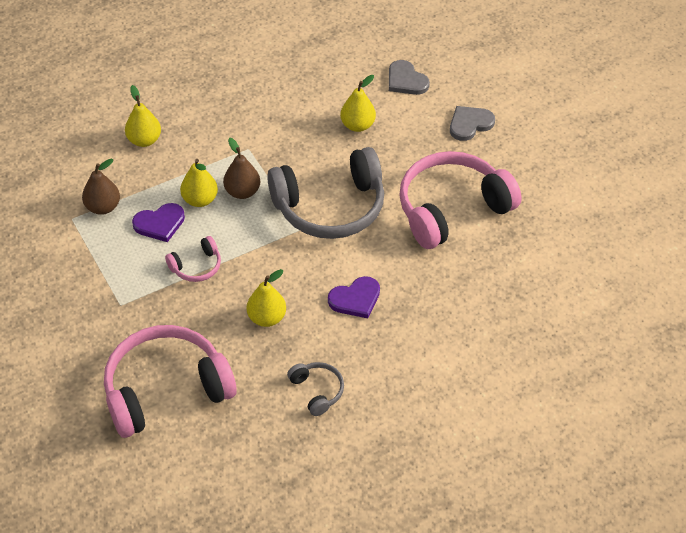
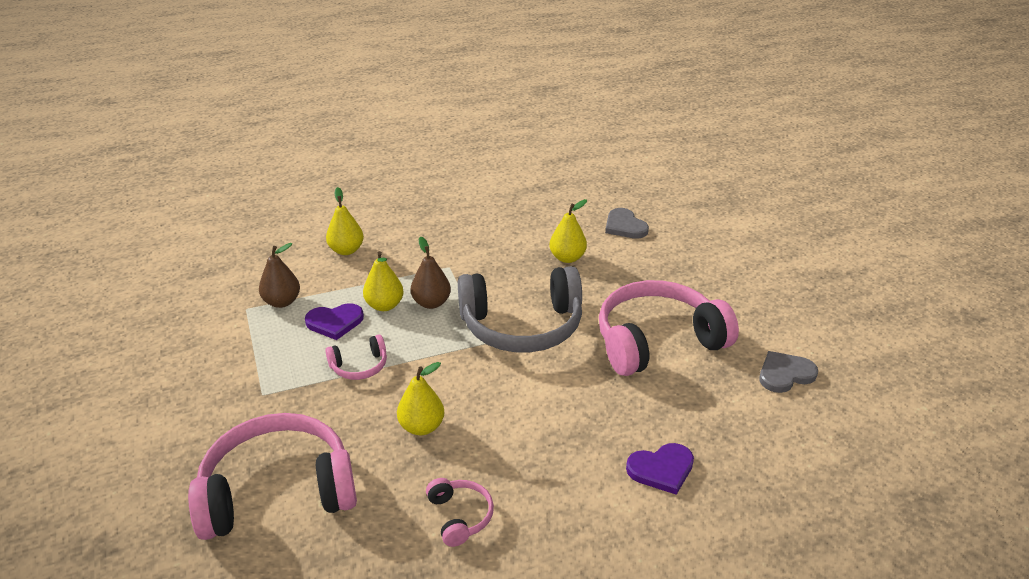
camera: 10 degrees right, 15 degrees down
grey headphones [287,362,344,416] -> pink headphones [426,478,494,547]
purple heart [328,276,380,318] -> purple heart moved to [626,443,694,495]
grey heart [450,106,495,141] -> grey heart moved to [759,351,818,393]

